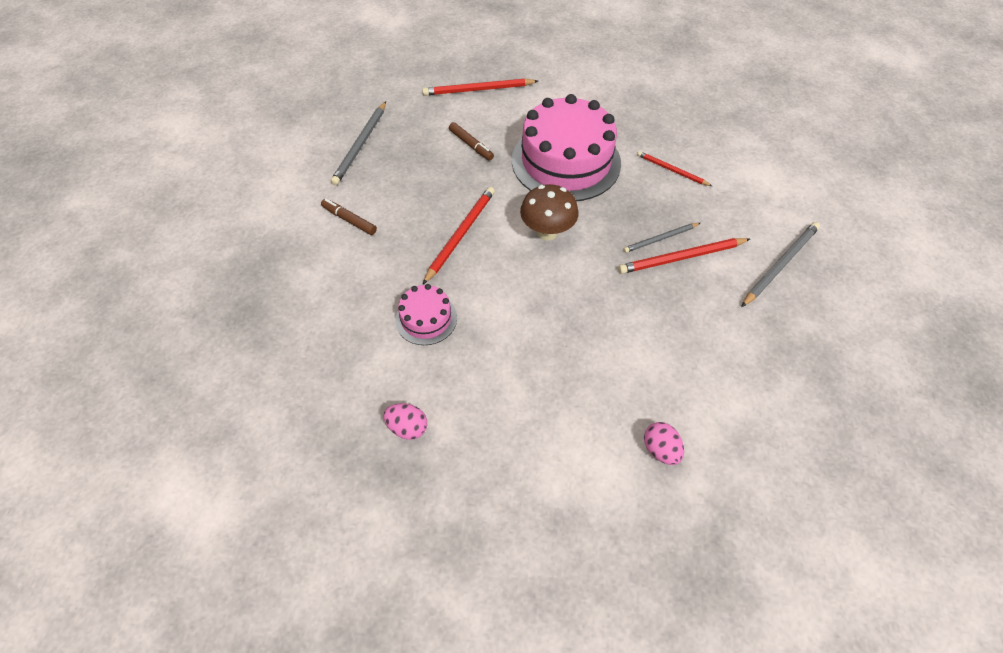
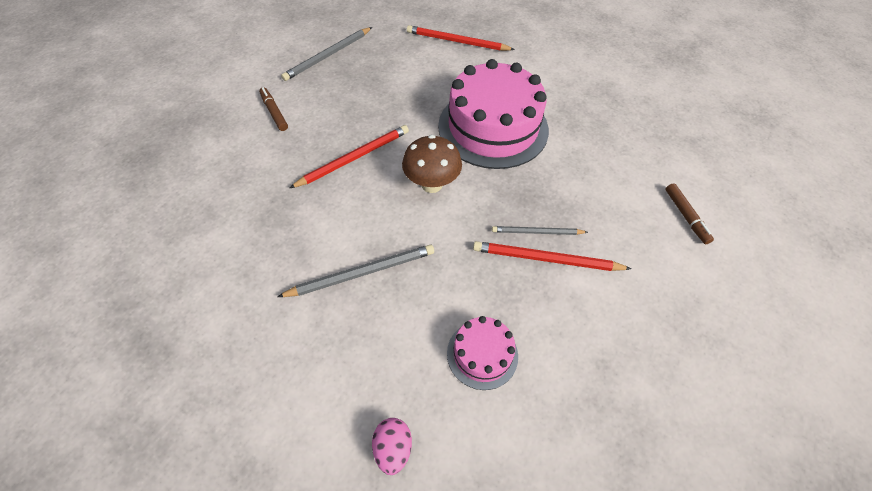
camera: 25 degrees right, 0 degrees up
pink egg [383,403,427,440] -> none
pink cake [395,284,457,345] -> pink cake moved to [447,316,518,390]
brown marker [449,122,494,161] -> brown marker moved to [665,183,714,244]
red pencil [637,151,712,186] -> none
grey pencil [741,222,820,307] -> grey pencil moved to [277,245,434,297]

